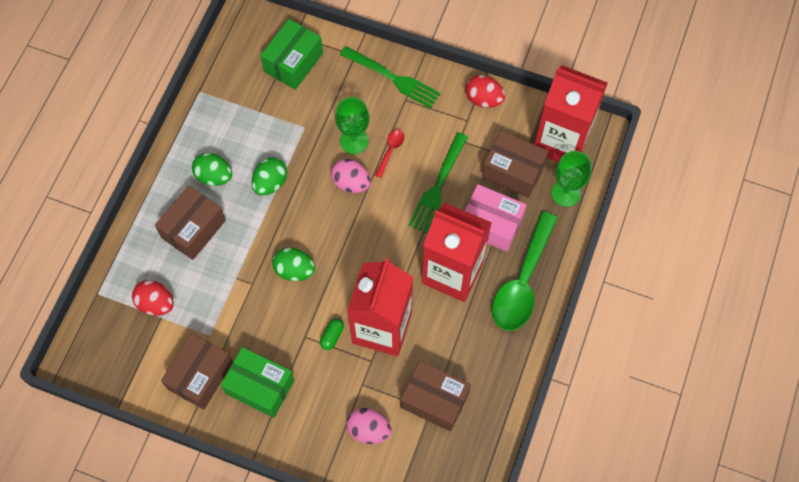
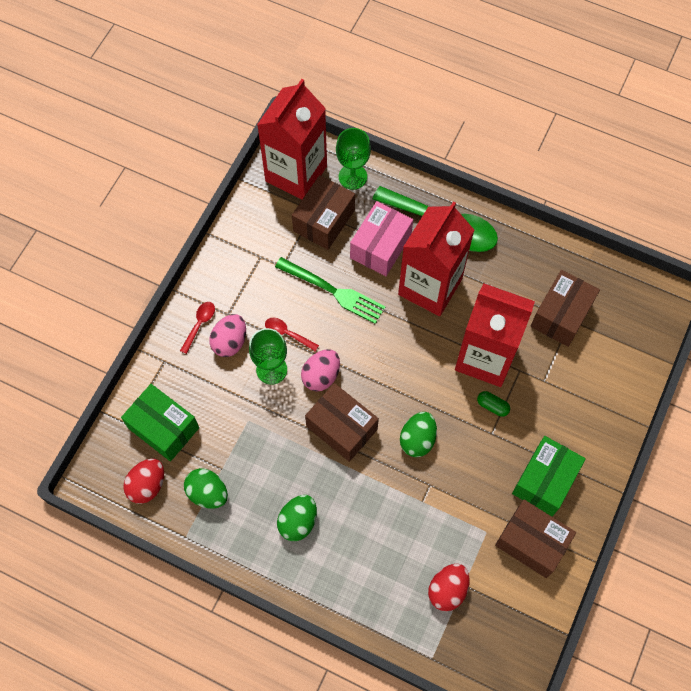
camera: 85 degrees left, 0 degrees up
brown box [155,186,226,260] -> brown box moved to [305,383,379,462]
green egg [251,158,287,196] -> green egg moved to [184,468,228,509]
green fork [340,46,441,108] -> red spoon [180,302,215,354]
pink egg [346,408,392,444] -> pink egg moved to [209,314,246,357]
red egg [465,75,505,108] -> red egg moved to [123,459,164,504]

